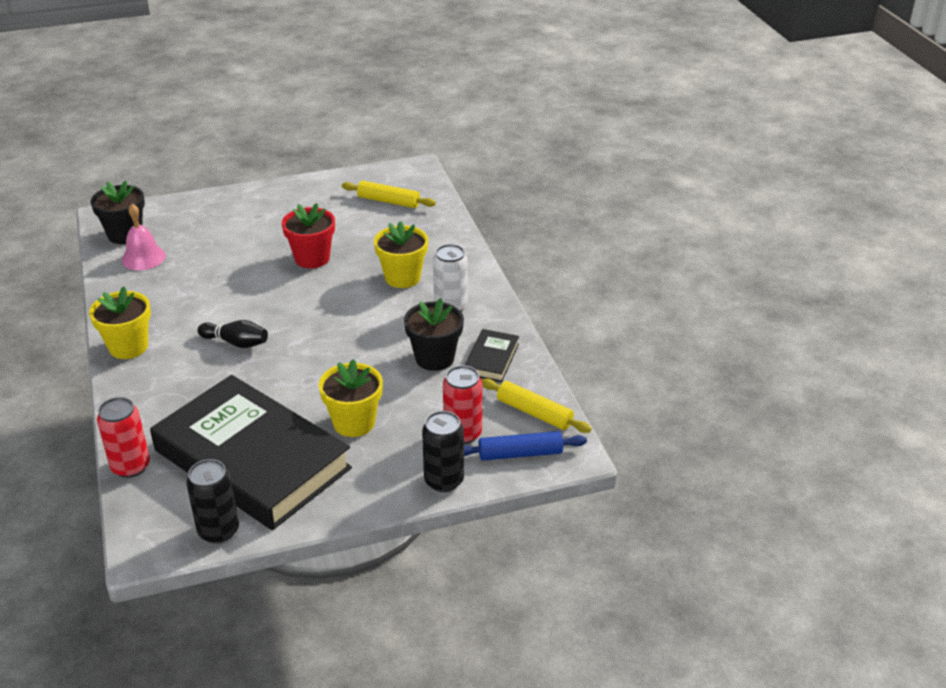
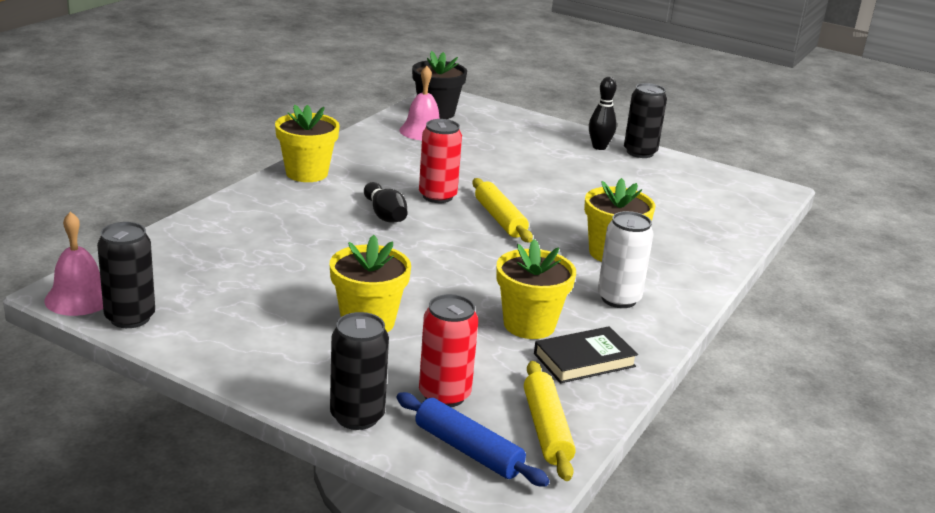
camera: 45 degrees right, 10 degrees down
red can [97,397,150,478] -> red can moved to [419,119,462,203]
black book [150,375,352,530] -> none
red flower pot [282,203,335,268] -> none
yellow rolling pin [342,180,436,208] -> yellow rolling pin moved to [472,178,533,242]
black flower pot [404,298,464,371] -> yellow flower pot [496,239,576,339]
none -> pink bell [45,212,103,316]
none -> black bowling pin [589,77,617,150]
none -> black can [624,83,667,158]

